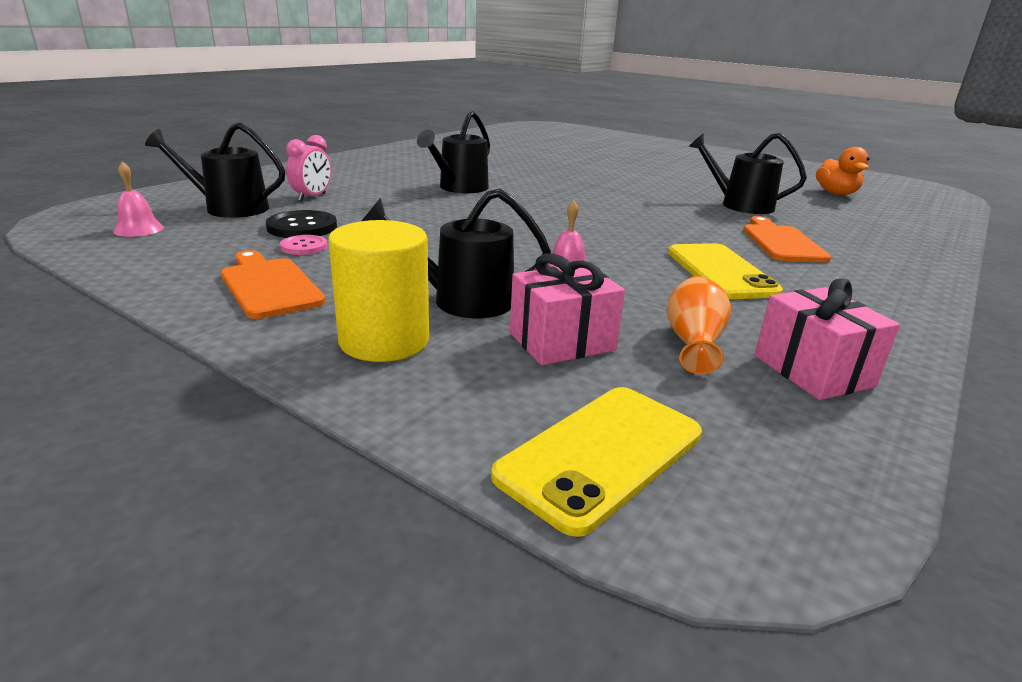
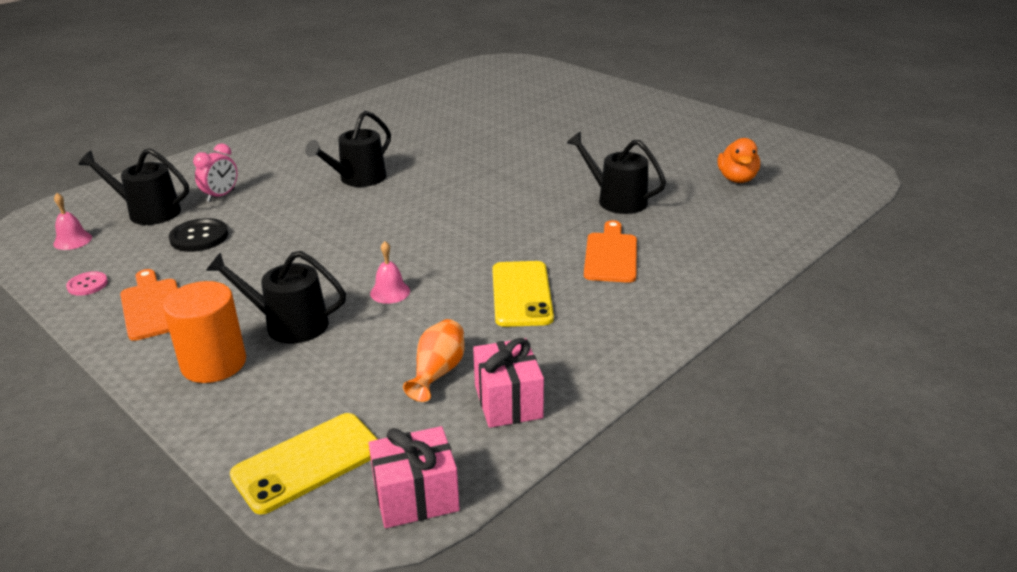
camera: 10 degrees right, 5 degrees up
pink button [280,235,327,255] -> pink button moved to [66,271,108,296]
yellow cylinder [328,220,429,362] -> orange cylinder [163,281,246,383]
pink gift [510,253,625,365] -> pink gift moved to [369,426,460,528]

